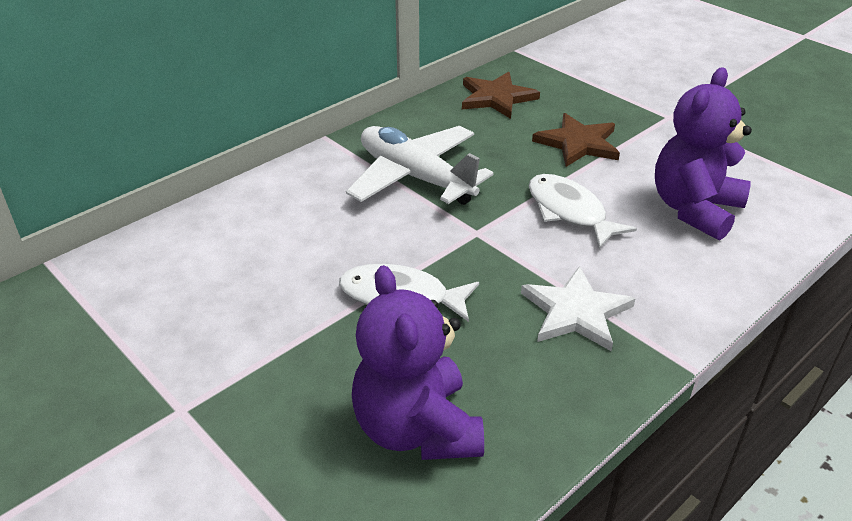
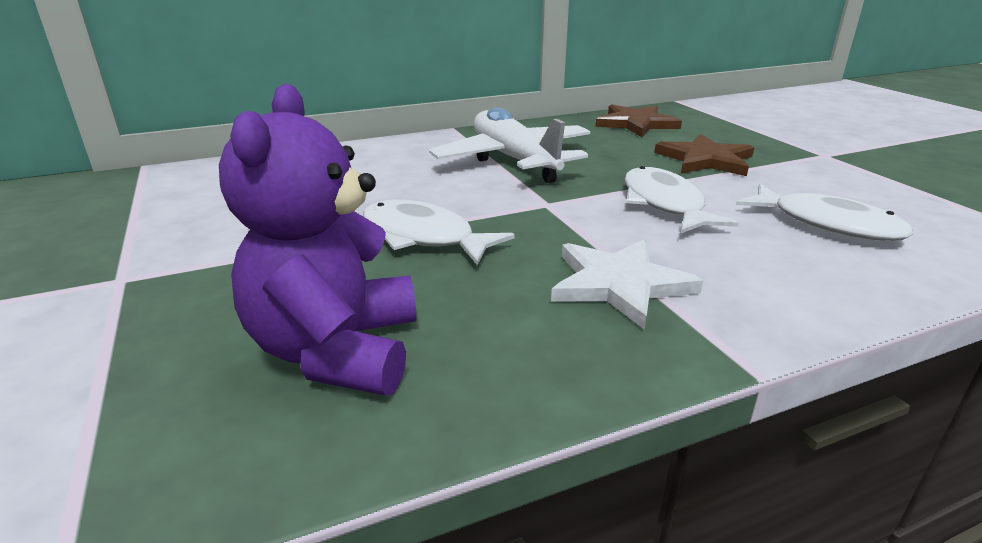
camera: 20 degrees right, 10 degrees down
purple teddy bear [655,67,752,240] -> white fish [736,184,913,241]

